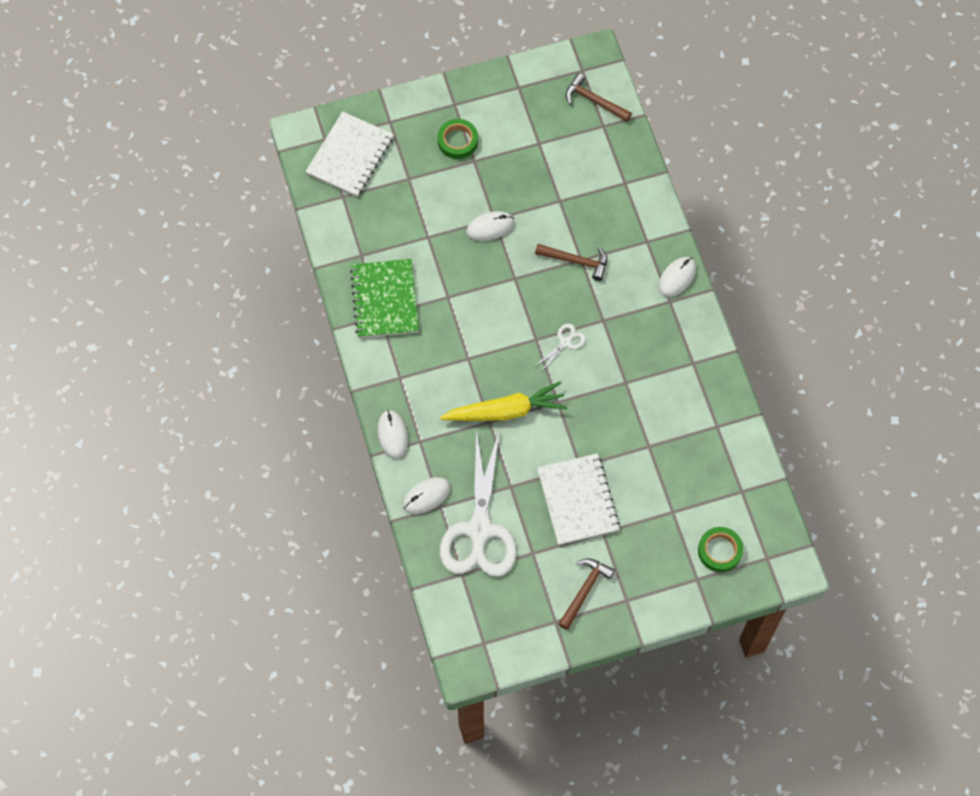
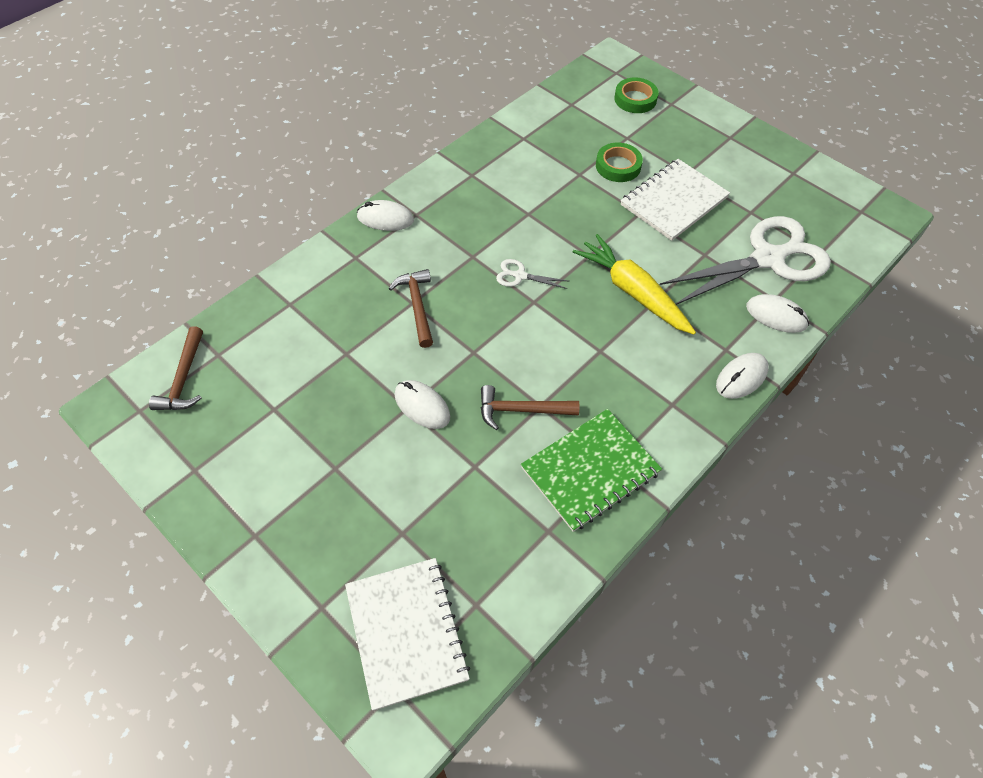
camera: 120 degrees left, 10 degrees down
white notebook [305,111,394,197] -> white notebook turned 75 degrees clockwise [345,558,470,711]
green tape [438,119,478,159] -> green tape moved to [596,143,643,182]
brown hammer [558,558,615,630] -> brown hammer moved to [481,385,579,430]

